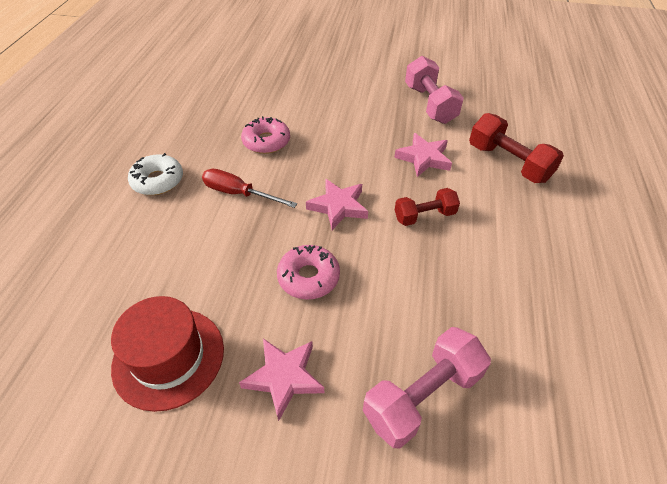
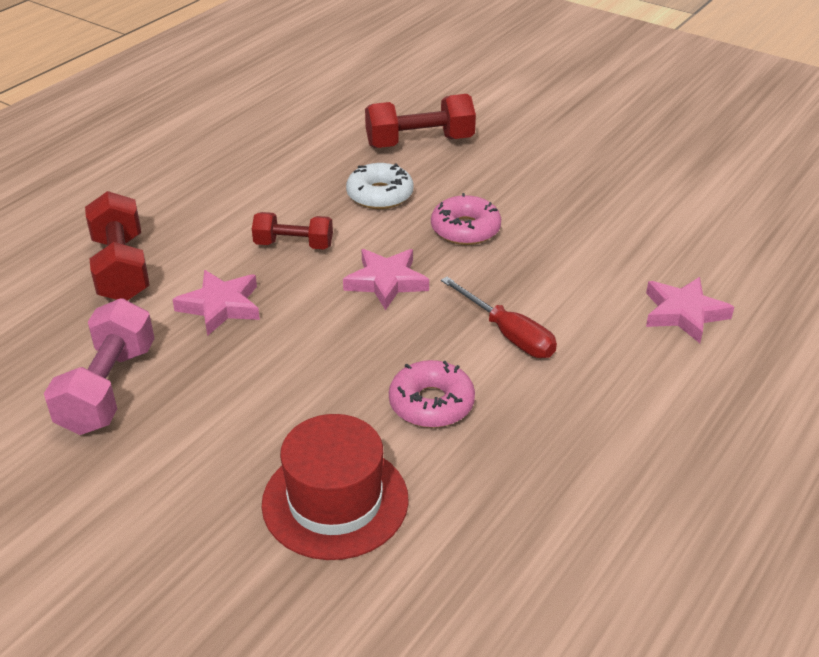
camera: 155 degrees left, 10 degrees down
red hat [111,296,224,412] -> red hat moved to [262,414,409,560]
white donut [128,153,183,195] -> white donut moved to [346,163,413,209]
pink star [239,339,324,421] -> pink star moved to [646,277,734,343]
pink dumbbell [363,327,491,448] -> red dumbbell [365,94,476,148]

